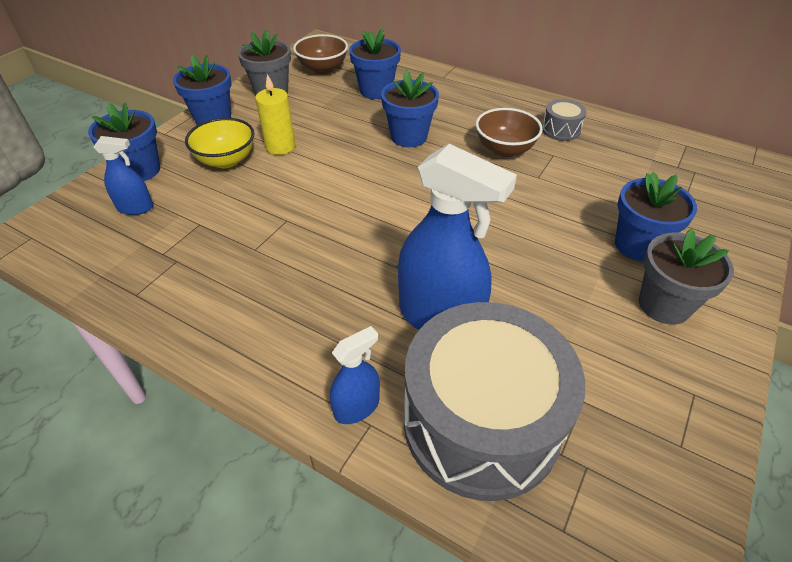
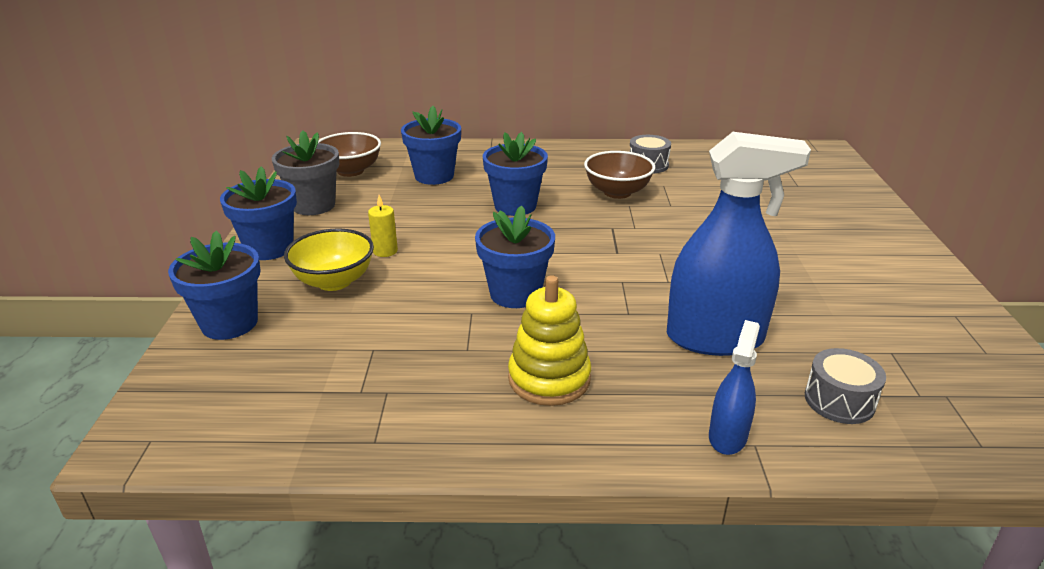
camera: 30 degrees left, 15 degrees down
blue spray bottle [94,136,153,215] -> none
yellow candle [255,74,295,155] -> yellow candle [368,195,398,257], size x0.65
grey drum [404,302,585,501] -> grey drum [805,348,886,424], size x0.41
blue flower pot [615,172,697,261] -> blue flower pot moved to [475,206,555,308]
grey flower pot [639,229,734,325] -> none
none -> yellow stacking toy [508,275,591,406]

